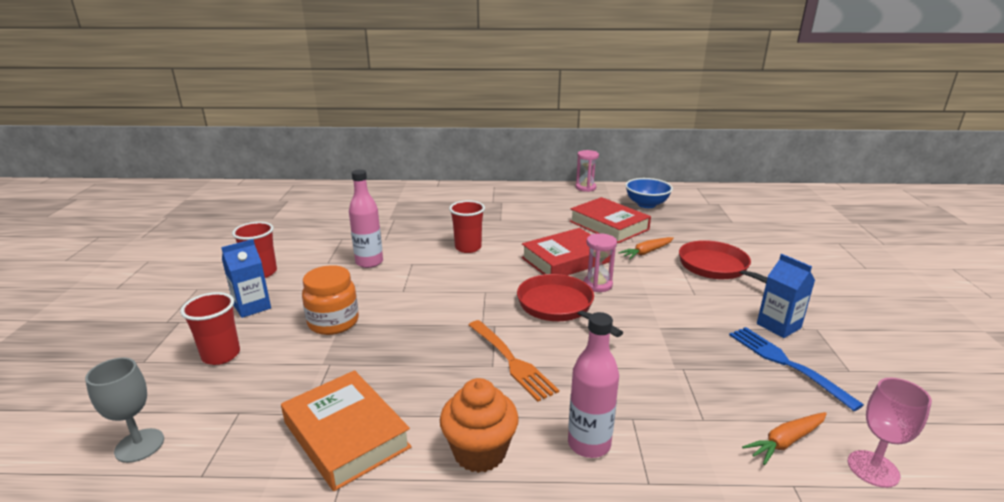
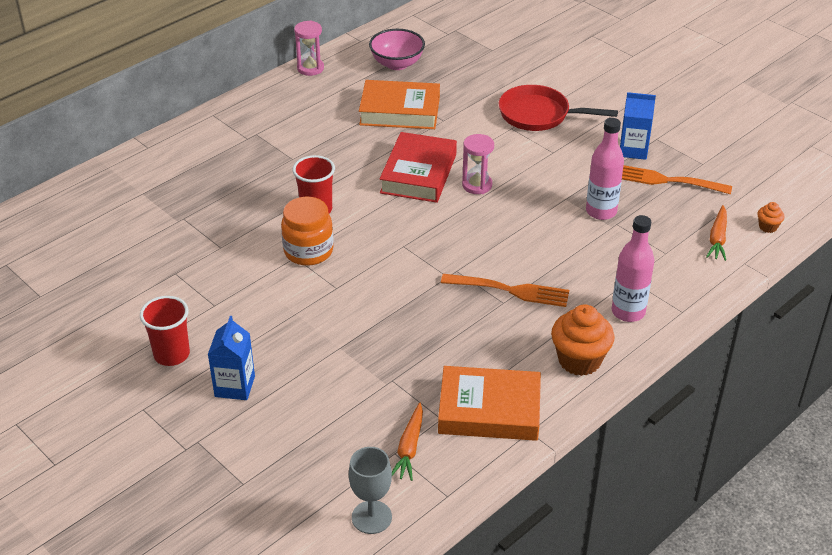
camera: 45 degrees left, 15 degrees up
red cup [180,292,240,365] -> none
orange jar [302,265,359,335] -> orange jar moved to [281,197,334,266]
pink bottle [349,169,383,268] -> pink bottle moved to [586,118,624,220]
red pan [517,274,623,337] -> none
red book [570,197,651,243] -> orange book [359,80,440,129]
orange carrot [618,237,674,259] -> orange carrot moved to [392,403,423,481]
blue bowl [625,178,673,208] -> pink bowl [369,29,425,70]
blue fork [729,327,864,411] -> orange fork [622,165,732,194]
pink goblet [848,378,932,488] -> orange cupcake [757,202,784,233]

